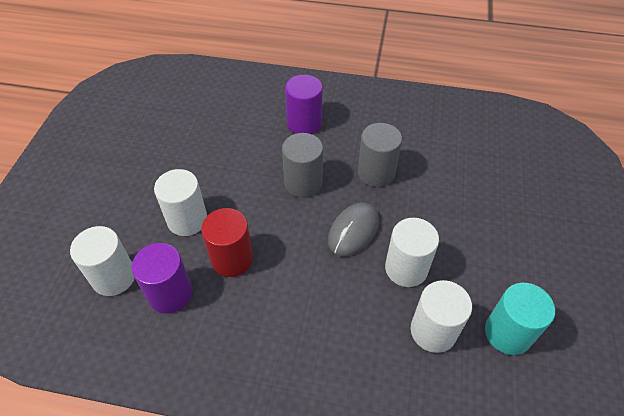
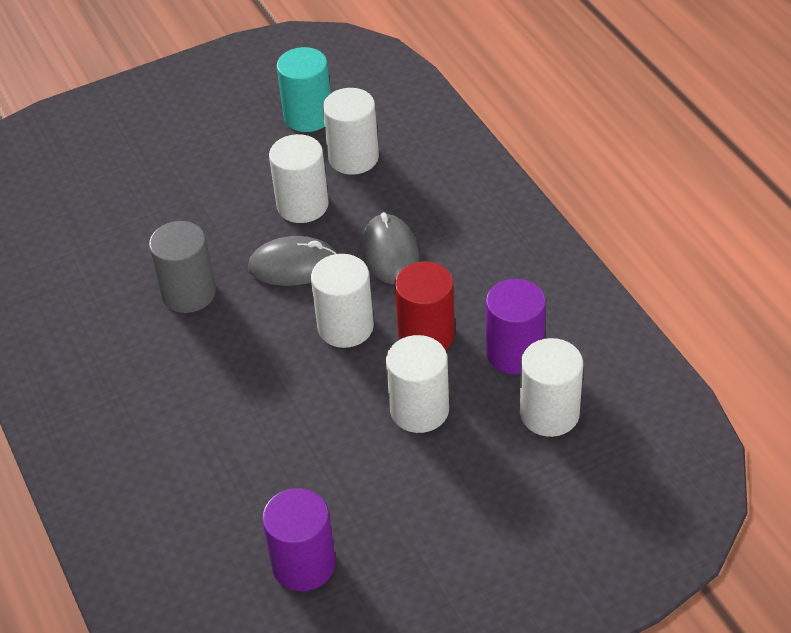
camera: 125 degrees left, 5 degrees down
grey cylinder [282,133,323,198] -> none
purple cylinder [285,75,322,134] -> purple cylinder moved to [262,488,336,591]
none -> white cylinder [311,254,374,348]
none -> grey mouse [361,212,419,284]

